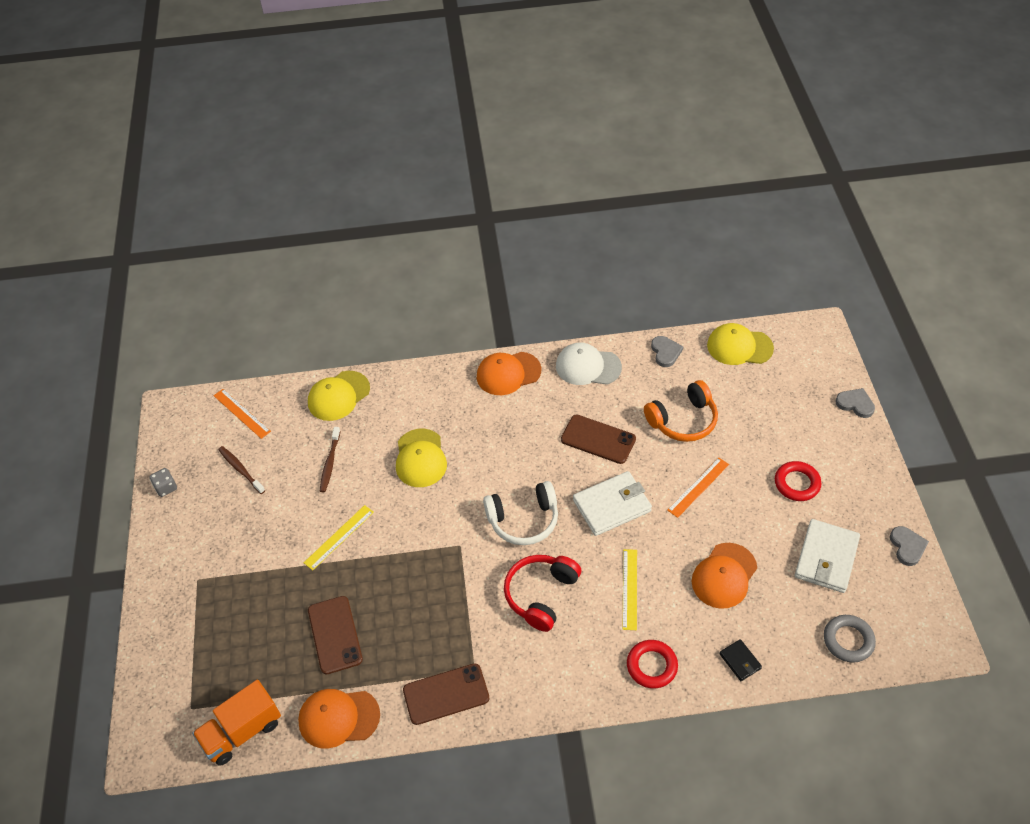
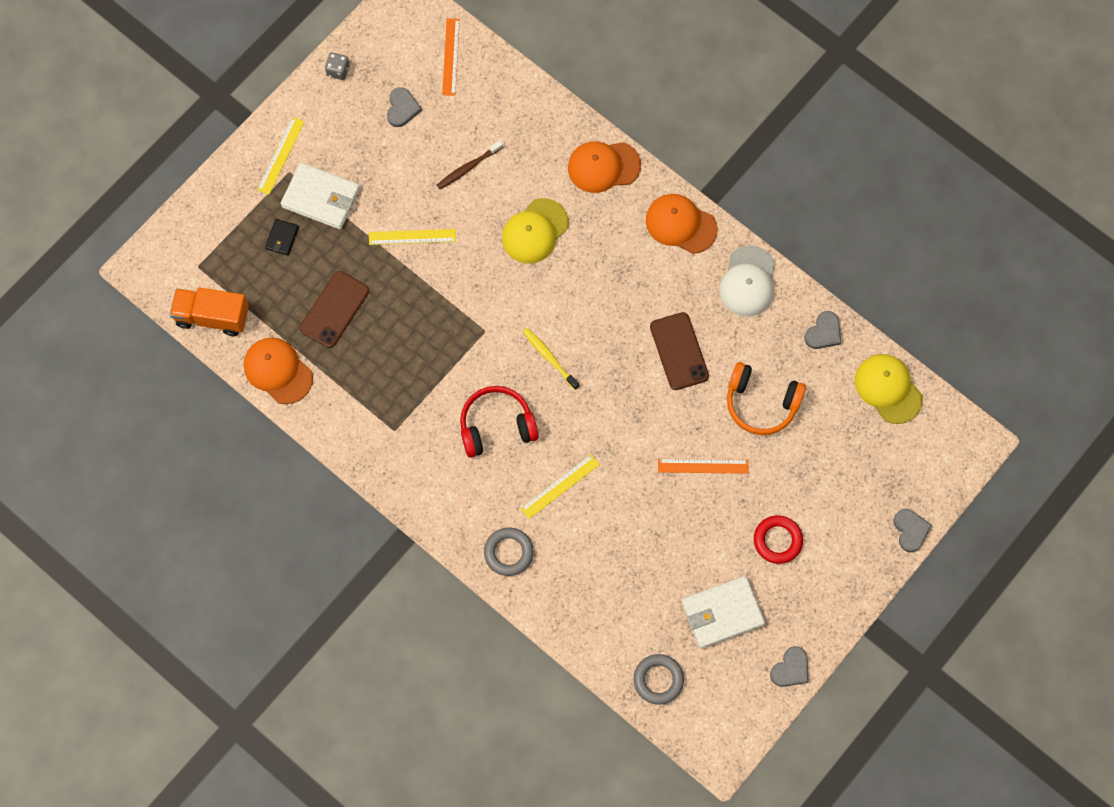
camera: 45 degrees right, 20 degrees up
brown toothbrush [218,446,265,494] -> grey heart [387,87,422,127]
yellow cap [308,371,370,421] -> none
brown phone [403,664,490,725] -> none
white headphones [483,481,558,545] -> yellow toothbrush [523,328,579,390]
white cap [556,343,622,385] -> white cap turned 135 degrees counterclockwise [719,246,776,317]
white wallet [573,471,652,536] -> white wallet moved to [281,163,360,229]
red ring [627,640,678,689] -> grey ring [484,527,534,576]
orange cap [692,543,757,609] -> orange cap moved to [568,141,641,193]
black wallet [719,639,762,681] -> black wallet moved to [265,219,299,256]
none -> yellow ruler [257,117,305,195]

